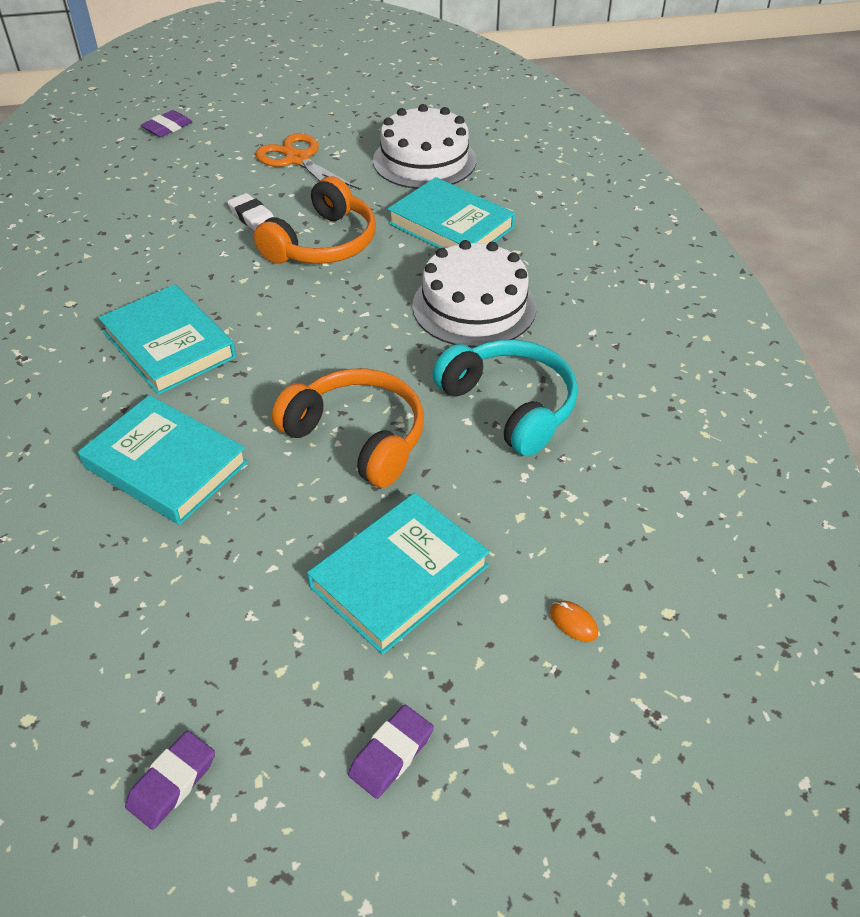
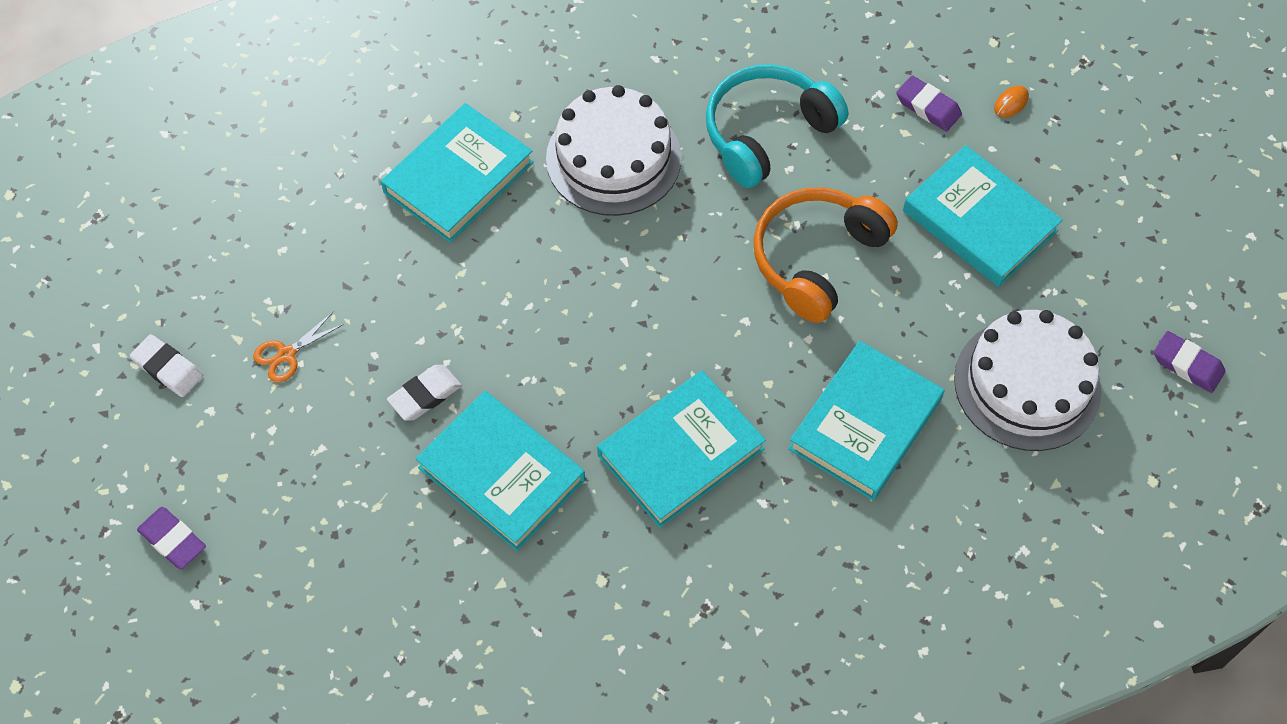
camera: 90 degrees left, 15 degrees up
orange headphones [254,176,376,264] -> none
orange scissors [255,133,359,189] -> orange scissors [253,312,344,382], size x0.54
purple eraser [348,705,434,799] -> purple eraser moved to [896,75,962,131]
white cake [373,104,476,189] -> white cake moved to [954,310,1101,451]
none -> white eraser [130,334,203,397]
none -> turquoise book [415,391,585,551]

